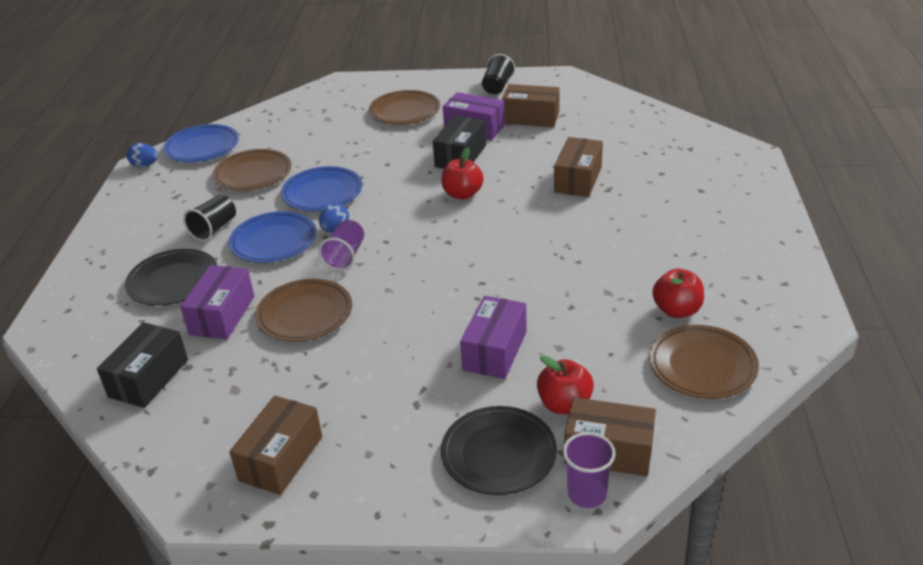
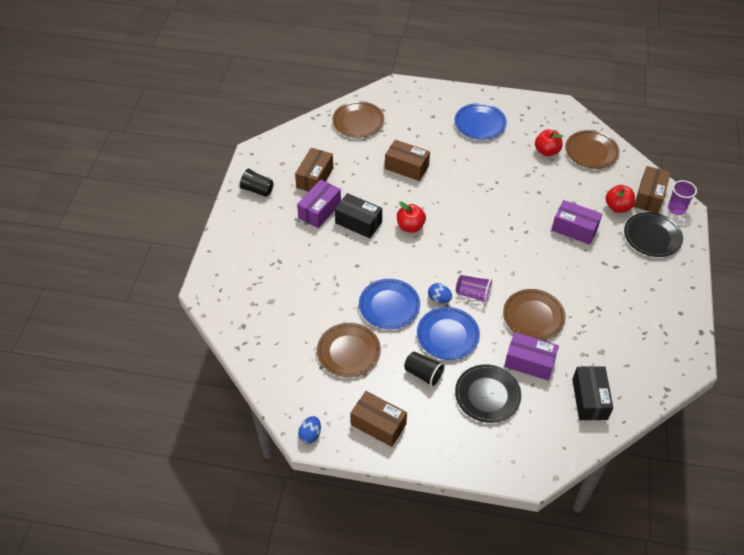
camera: 85 degrees left, 15 degrees up
black box [97,322,188,408] -> black box turned 60 degrees clockwise [572,366,613,420]
blue plate [163,124,239,162] -> blue plate moved to [455,103,507,140]
brown box [229,396,322,495] -> brown box moved to [350,391,407,447]
brown plate [369,90,440,125] -> brown plate moved to [332,101,384,138]

